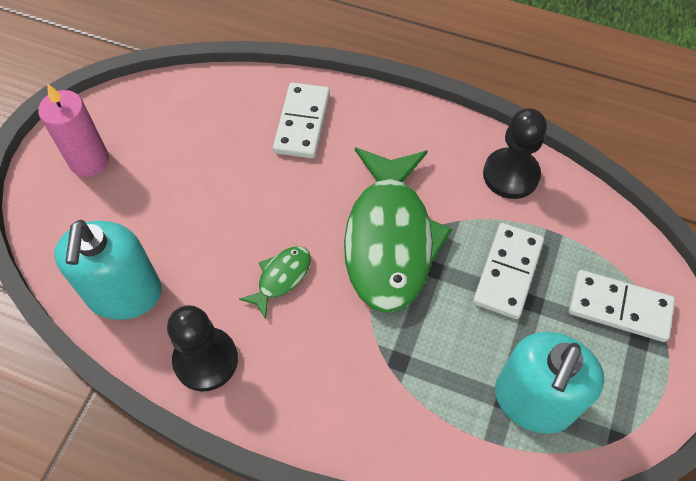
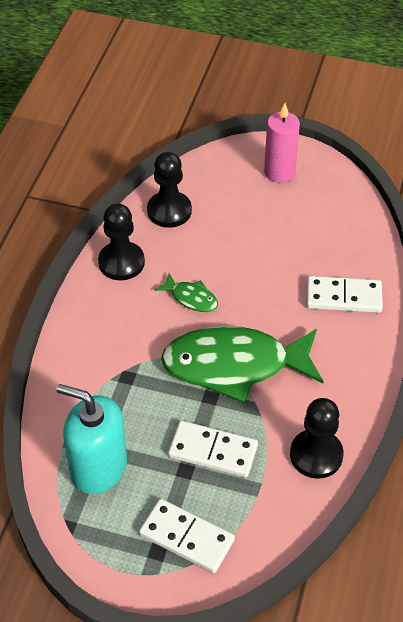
camera: 85 degrees right, 10 degrees down
turquoise soap dispenser [54,220,162,320] -> black pawn [147,152,192,228]
white domino [569,270,675,342] -> white domino turned 75 degrees counterclockwise [139,499,235,573]

